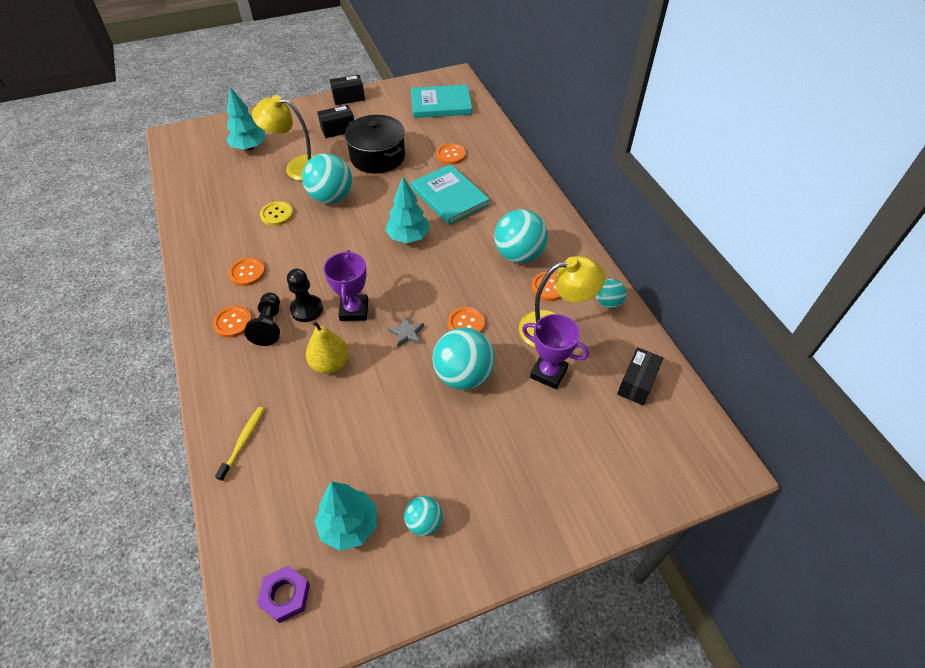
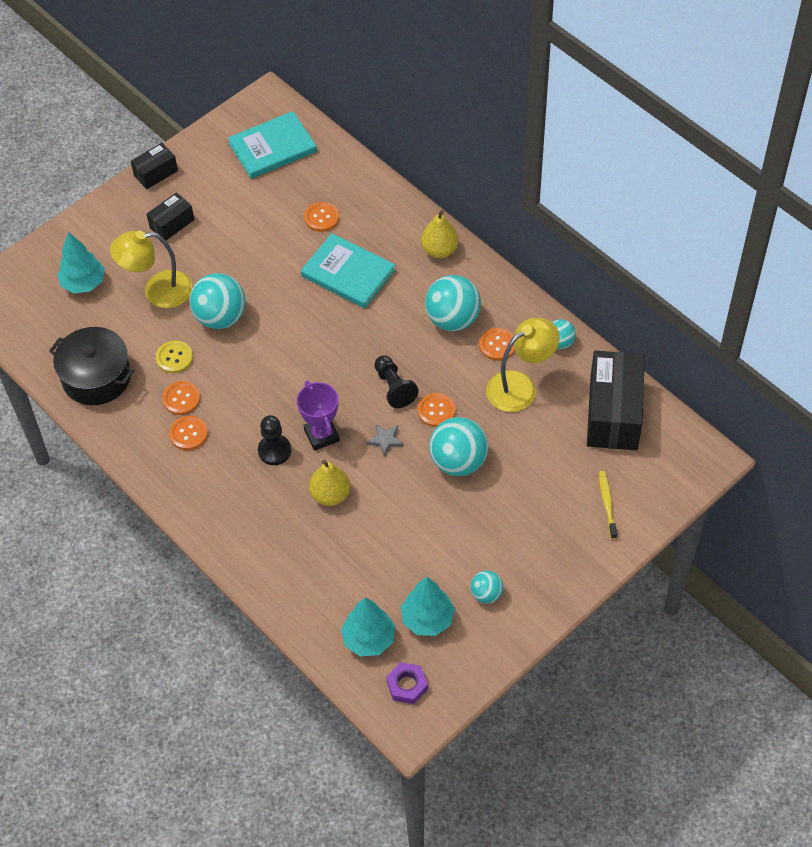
camera: 20 degrees left, 5 degrees up
orange button [213,306,252,338] -> orange button moved to [162,381,200,415]
yellow toothbrush [215,407,264,481] -> yellow toothbrush moved to [599,471,617,539]
black pawn [244,293,280,346] -> black pawn moved to [374,355,419,408]
black pot [344,115,405,173] -> black pot moved to [49,327,134,405]
turquoise tree [385,177,430,243] -> turquoise tree moved to [341,597,395,656]
purple trophy [522,314,589,389] -> none
black box [617,347,663,405] -> black box [587,351,645,450], size x1.96
none -> yellow pear [421,210,459,258]

